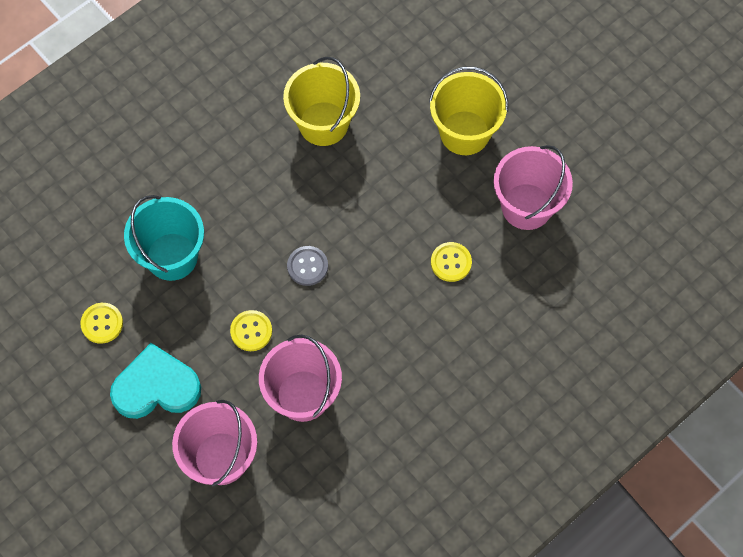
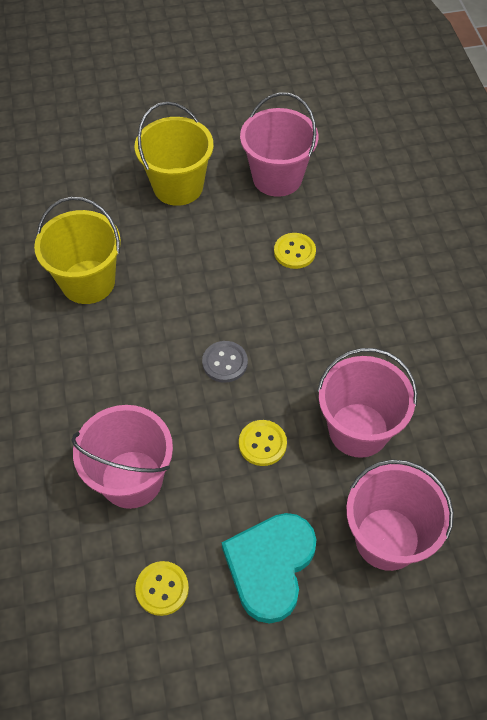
camera: 60 degrees left, 10 degrees down
turquoise bucket [124,195,204,281] -> pink bucket [71,405,173,509]

